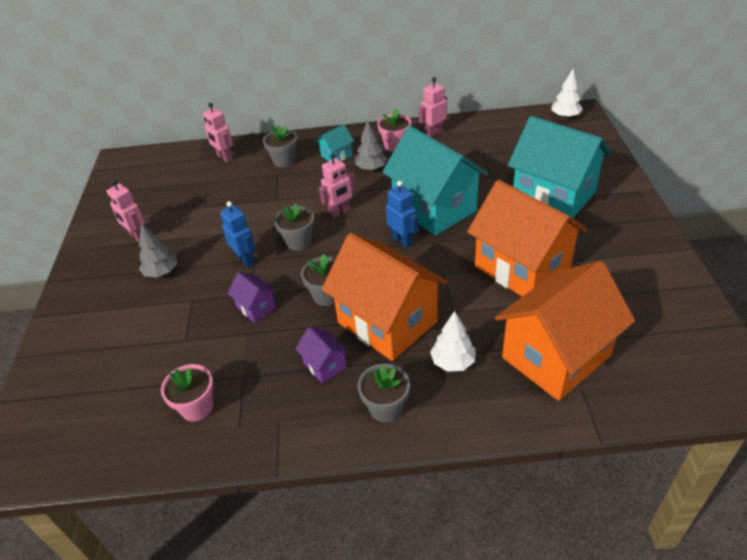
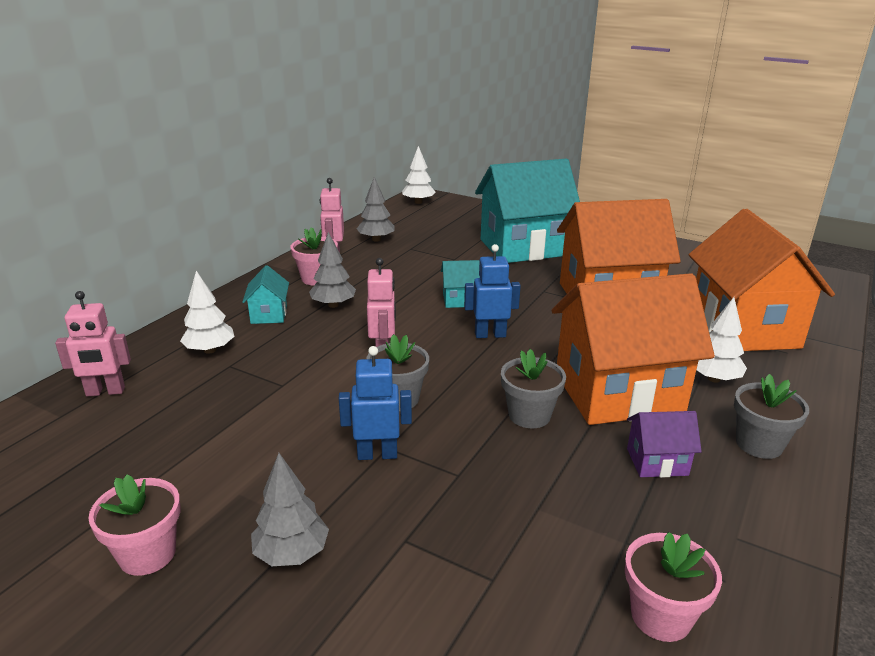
camera: 60 degrees left, 15 degrees down
pink robot [107,179,145,242] -> pink flower pot [88,474,180,576]
purple house [227,272,276,323] -> none
grey flower pot [263,125,297,168] -> white tree [180,271,235,354]
turquoise house [382,126,488,236] -> turquoise house [441,260,480,308], size x0.43
none -> grey tree [357,177,395,241]

